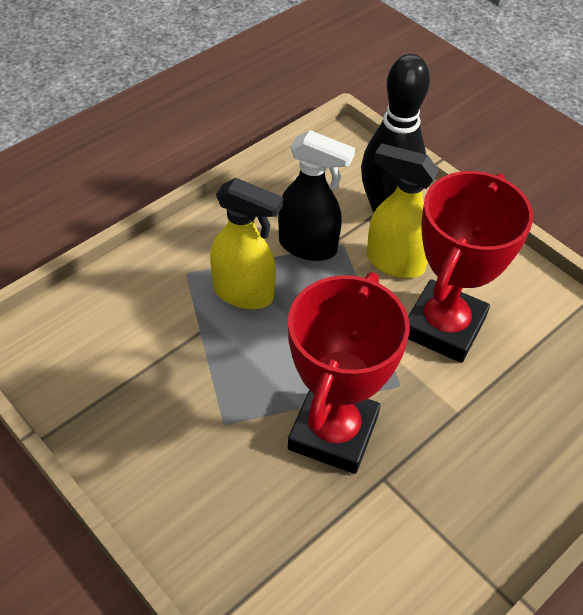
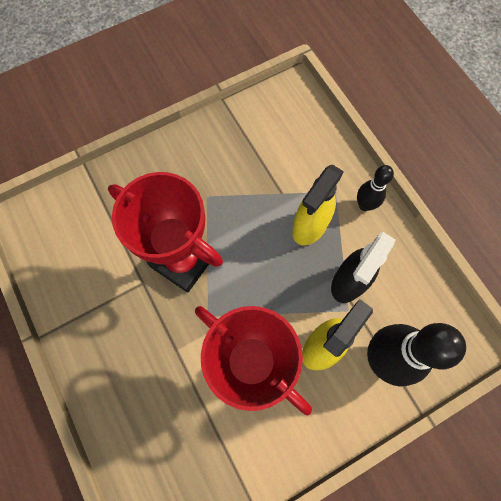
camera: 105 degrees right, 20 degrees up
none -> black bowling pin [357,165,394,211]

